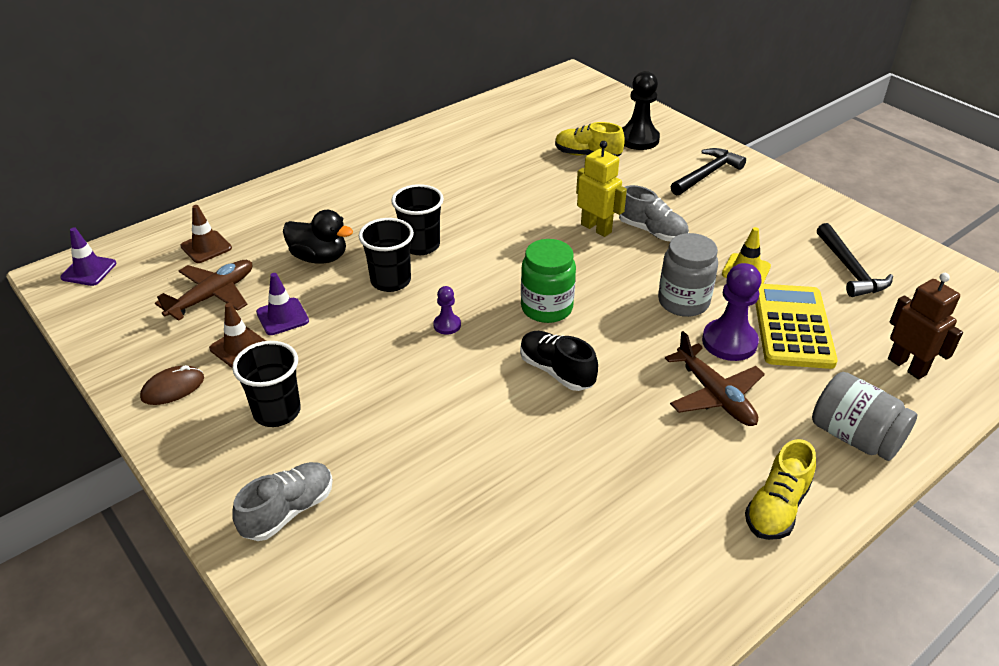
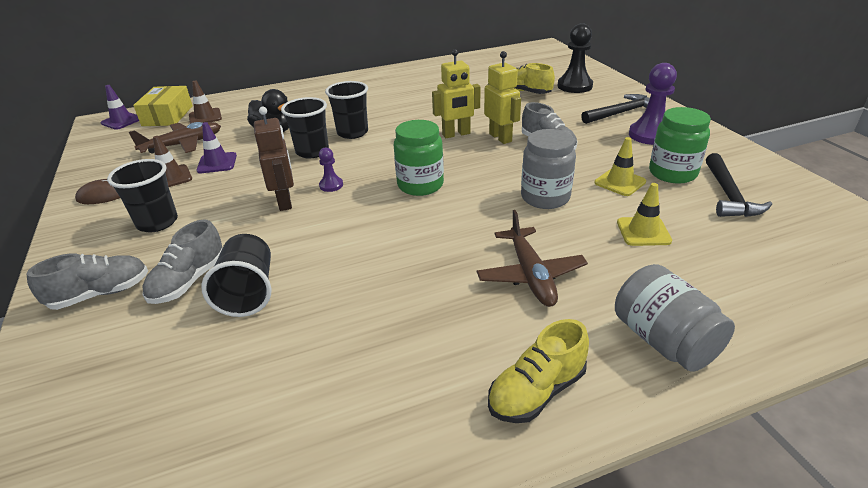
camera: 20 degrees right, 5 degrees down
black shoe [520,331,598,391] -> none
purple pawn [702,263,762,361] -> purple pawn moved to [629,63,677,145]
yellow calculator [755,284,838,369] -> yellow traffic cone [617,183,672,246]
brown robot [888,273,963,380] -> brown robot moved to [254,106,294,211]
none -> yellow box [133,86,193,126]
none -> grey shoe [142,219,223,304]
none -> black cup [201,234,271,317]
none -> yellow robot [432,49,480,138]
none -> green jar [649,107,711,184]

